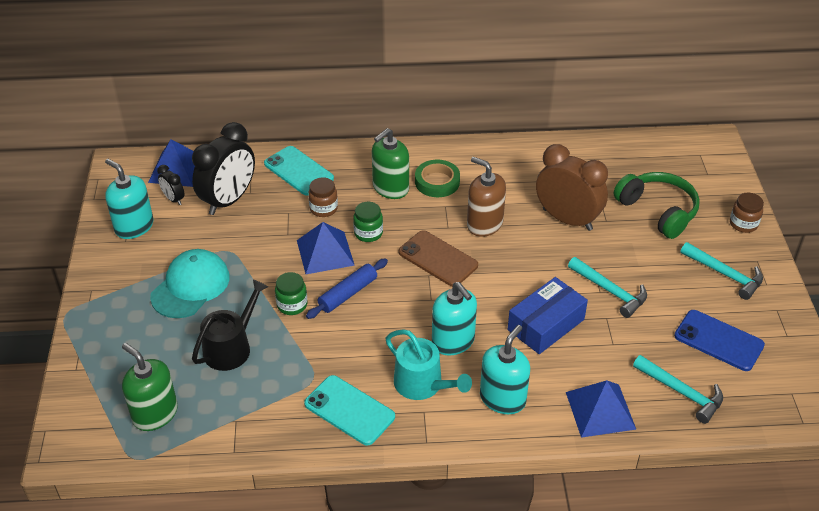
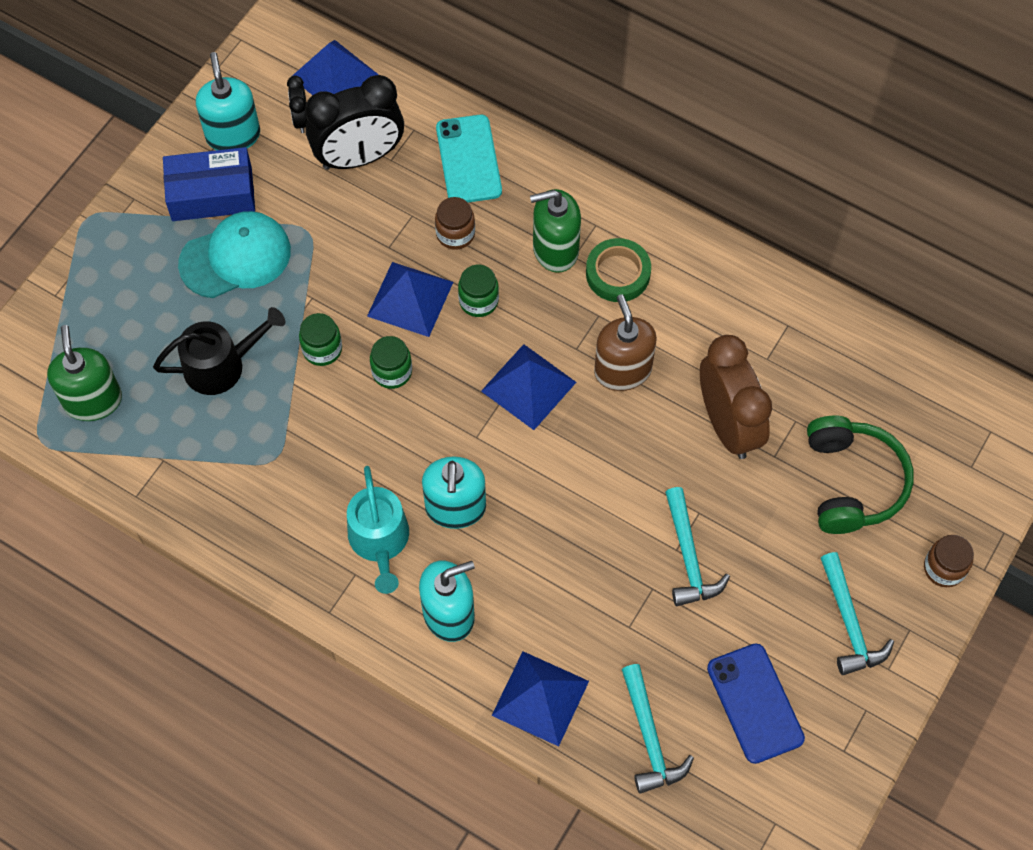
camera: 35 degrees right, 20 degrees up
turquoise phone [304,375,395,445] -> none
blue rolling pin [306,258,388,319] -> green jar [370,336,412,389]
brown phone [399,231,478,287] -> blue pyramid [481,344,576,430]
blue box [508,277,588,354] -> blue box moved to [163,147,255,221]

